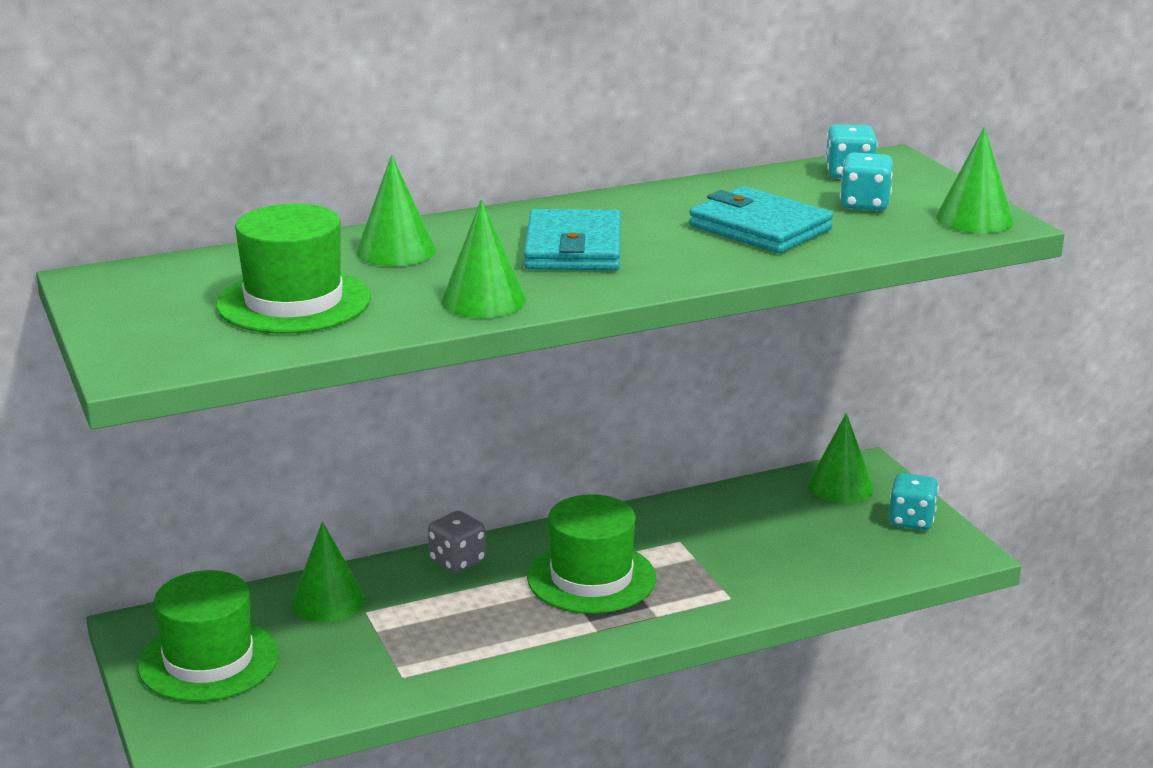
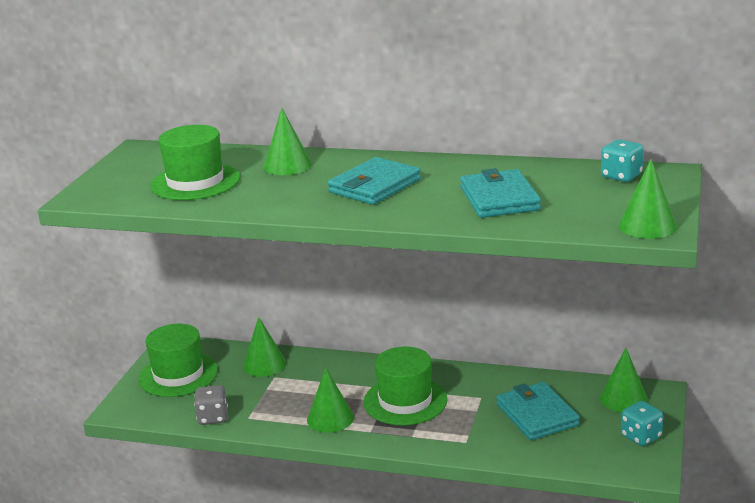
camera: 40 degrees right, 0 degrees up
grey dice [428,511,486,573] -> grey dice moved to [194,385,228,425]
green cone [441,199,526,318] -> green cone moved to [307,368,354,433]
turquoise dice [840,152,893,211] -> none
none -> turquoise wallet [496,382,580,440]

